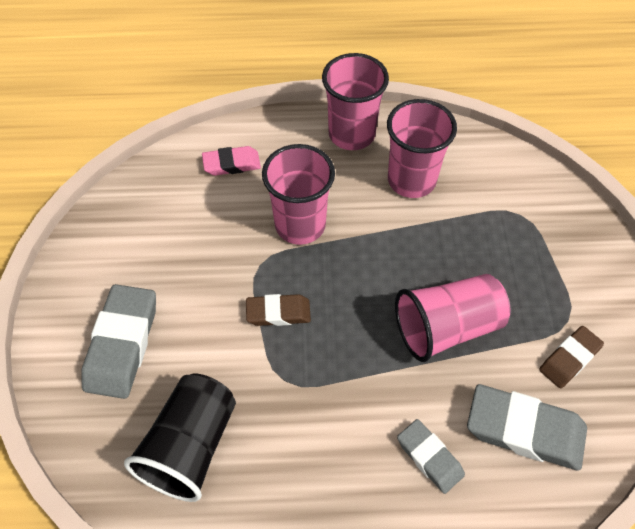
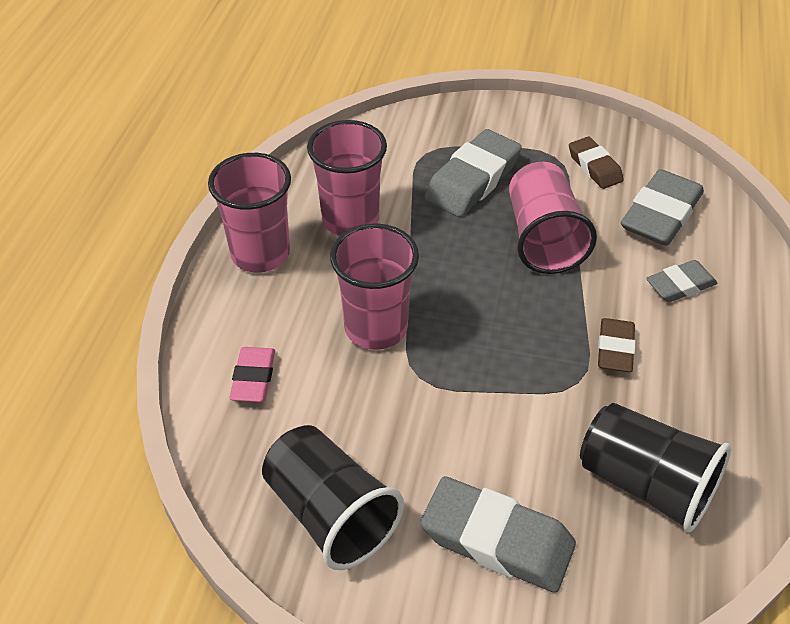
camera: 75 degrees left, 10 degrees down
brown eraser [246,294,311,326] -> brown eraser moved to [598,318,636,372]
none -> black cup [262,425,404,570]
none -> grey eraser [424,129,522,217]

